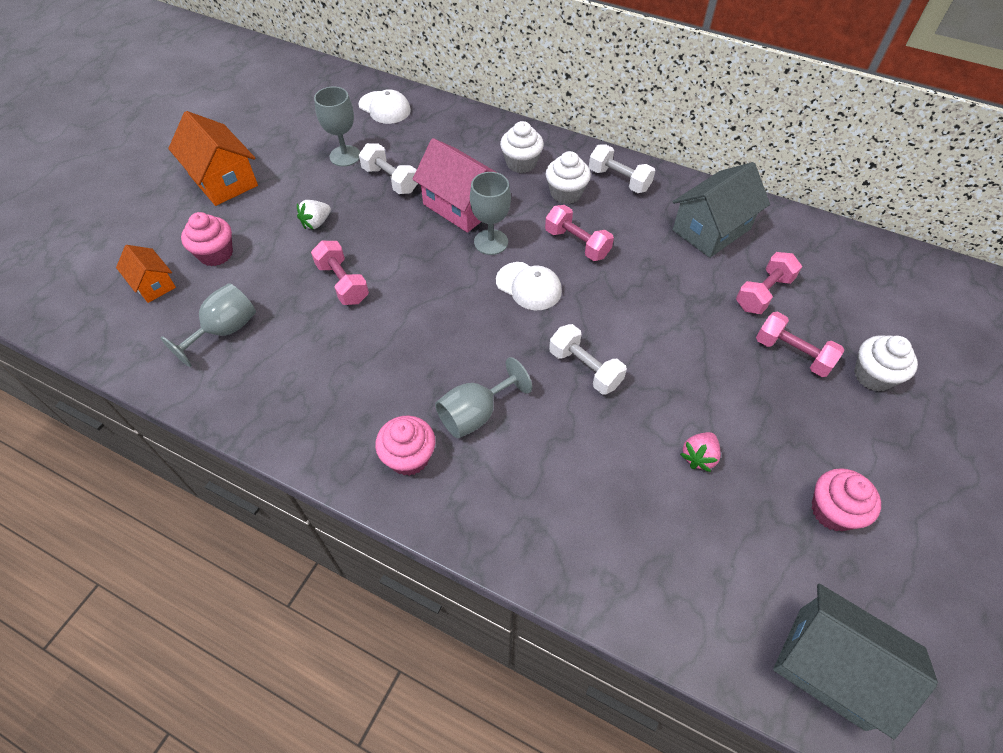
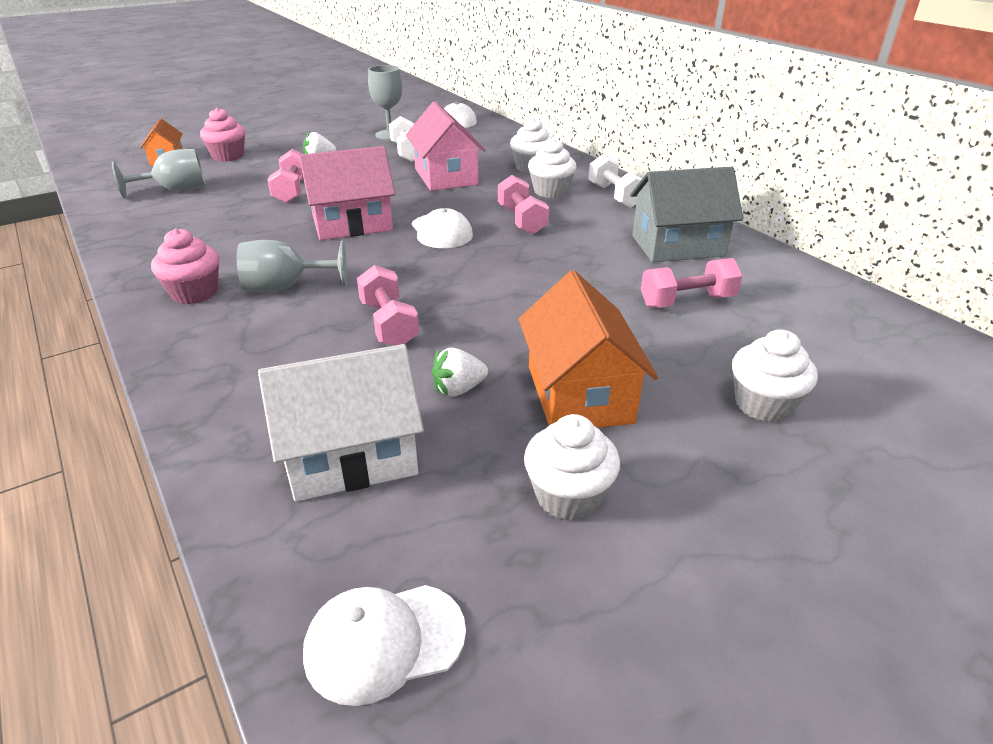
camera: 30 degrees right, 20 degrees down
orange house [168,111,258,206] -> orange house moved to [519,271,658,428]
grey goblet [470,172,511,255] -> none
white dumbbell [549,324,627,394] -> none
pink strawberry [680,432,721,472] -> white strawberry [432,348,488,397]
pink dumbbell [756,312,844,377] -> pink dumbbell moved to [357,265,419,346]
grey house [773,583,938,739] -> white cap [303,585,466,706]
pink cupcake [812,468,881,531] -> white cupcake [524,414,620,521]
none -> white house [258,344,424,501]
none -> pink house [299,146,395,240]

